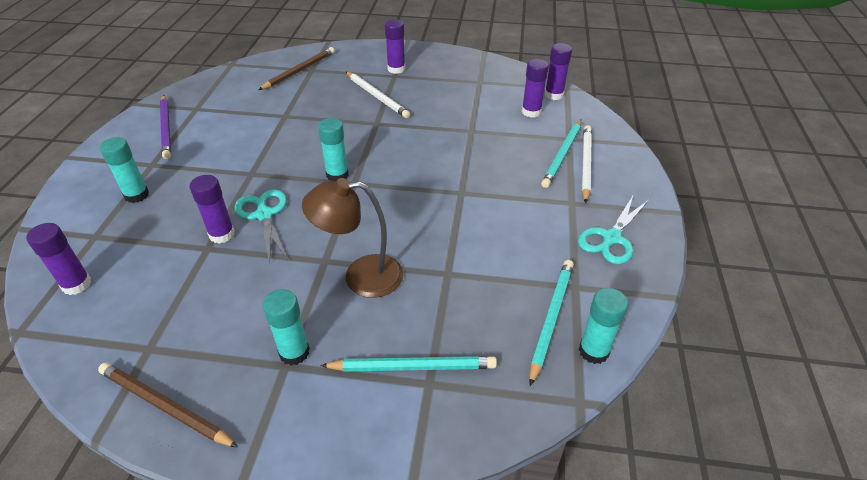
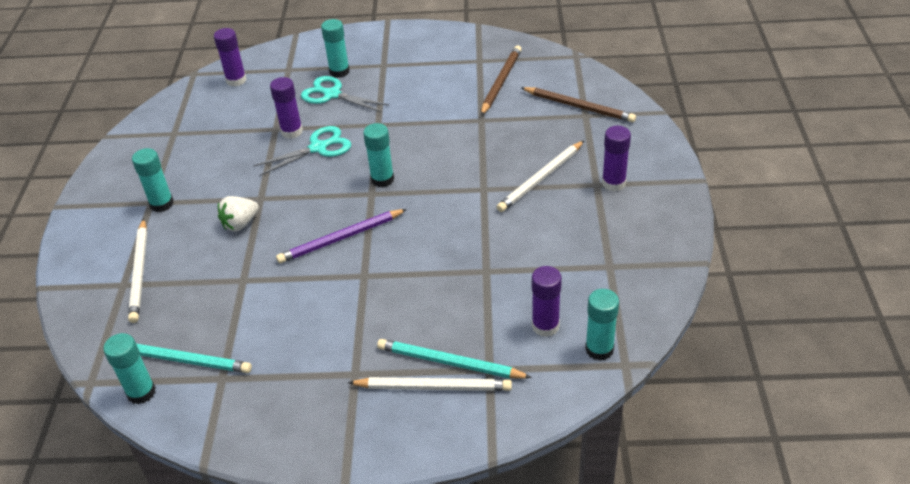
camera: 85 degrees right, 0 degrees up
brown pencil [98,363,238,448] -> brown pencil moved to [481,45,522,116]
purple pencil [160,95,171,159] -> purple pencil moved to [276,209,407,263]
brown lamp [302,178,404,298] -> white strawberry [218,196,259,231]
turquoise pencil [320,356,497,372] -> white pencil [128,218,147,323]
purple glue stick [545,43,572,100] -> turquoise glue stick [585,289,619,361]
turquoise scissors [578,194,649,264] -> turquoise scissors moved to [301,76,389,112]

